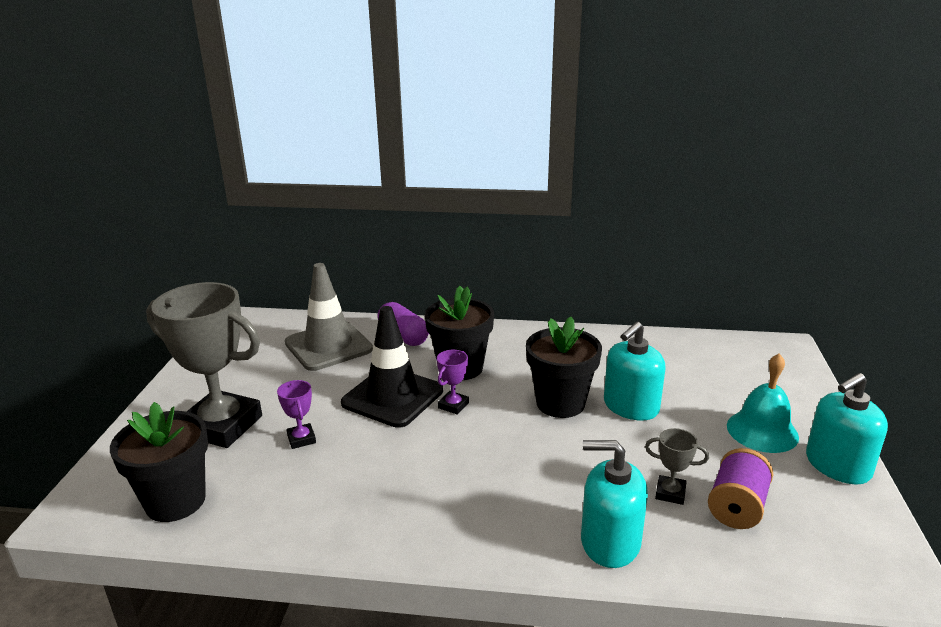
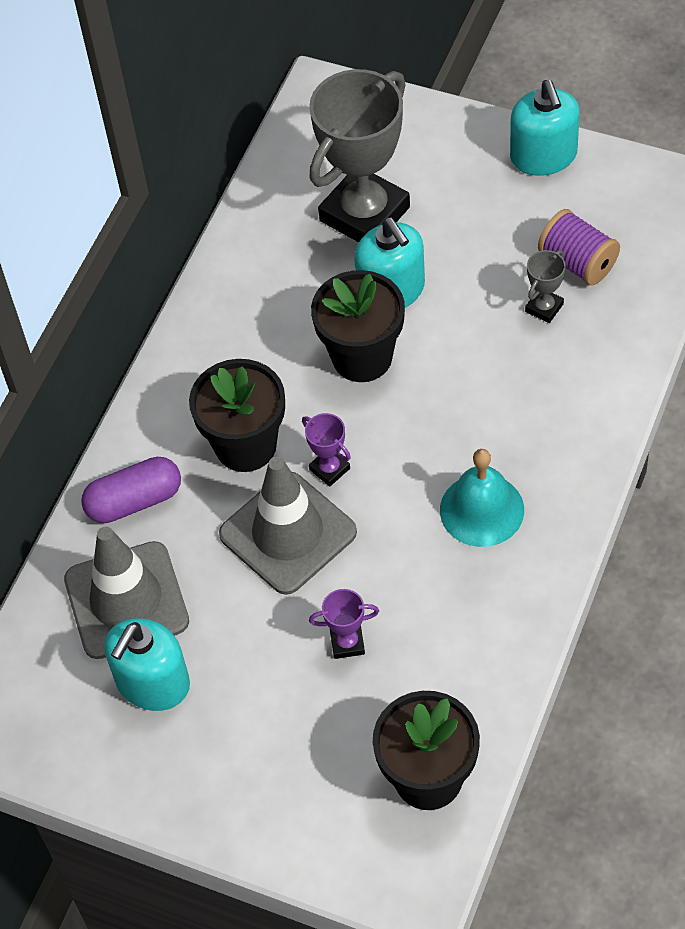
camera: 70 degrees left, 30 degrees up
grey trophy [146,282,262,448] -> grey trophy moved to [309,69,410,242]
black traffic cone [341,306,443,428] -> grey traffic cone [219,457,357,595]
turquoise soap dispenser [581,440,648,568] -> turquoise soap dispenser moved to [104,618,190,711]
turquoise bell [727,353,799,453] -> turquoise bell moved to [440,449,524,547]

